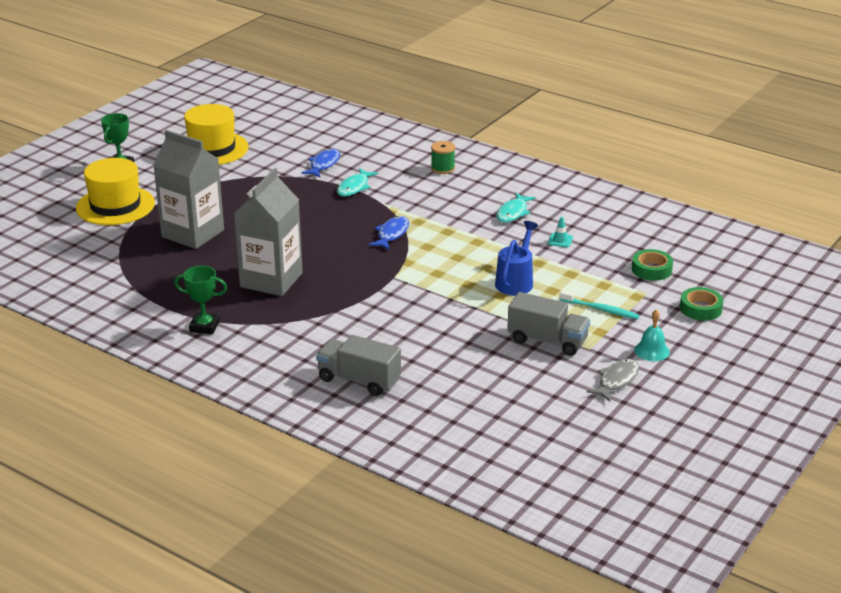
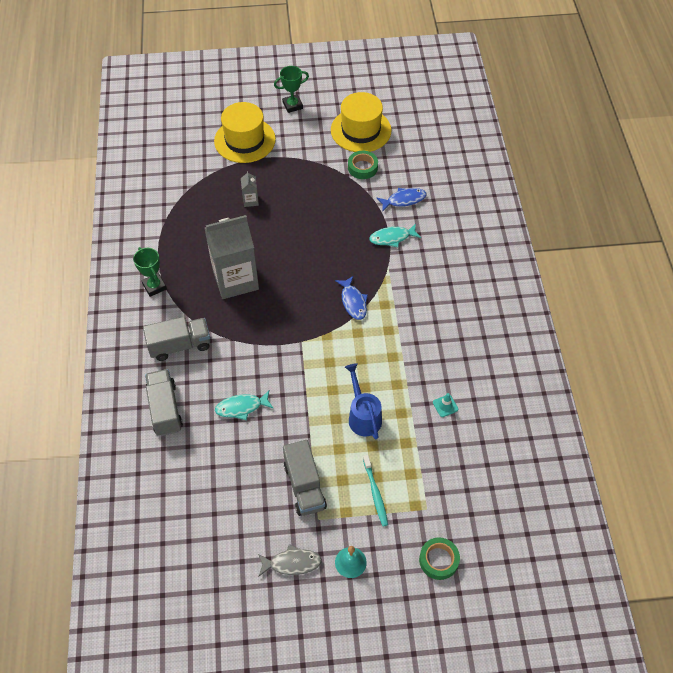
camera: 50 degrees right, 25 degrees up
grey carton [153,130,224,249] -> grey carton [241,171,259,207], size x0.41
blue fish [369,216,409,250] -> blue fish turned 90 degrees clockwise [335,276,368,320]
green spool [431,141,455,174] -> none
blue watering can [495,221,538,295] -> blue watering can turned 90 degrees counterclockwise [345,363,382,439]
turquoise fish [496,193,536,223] -> turquoise fish moved to [215,391,274,420]
green tape [632,249,673,281] -> green tape moved to [348,151,378,179]
none -> grey truck [143,317,210,361]

